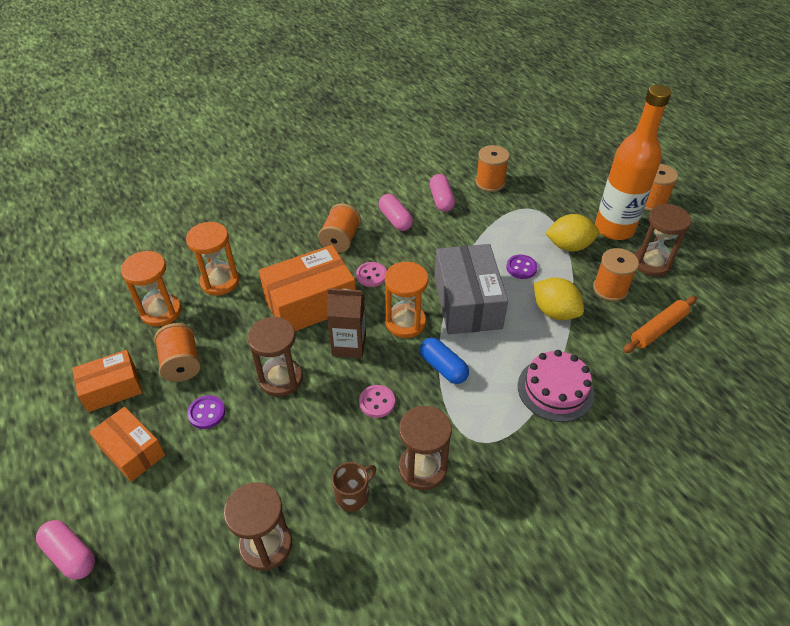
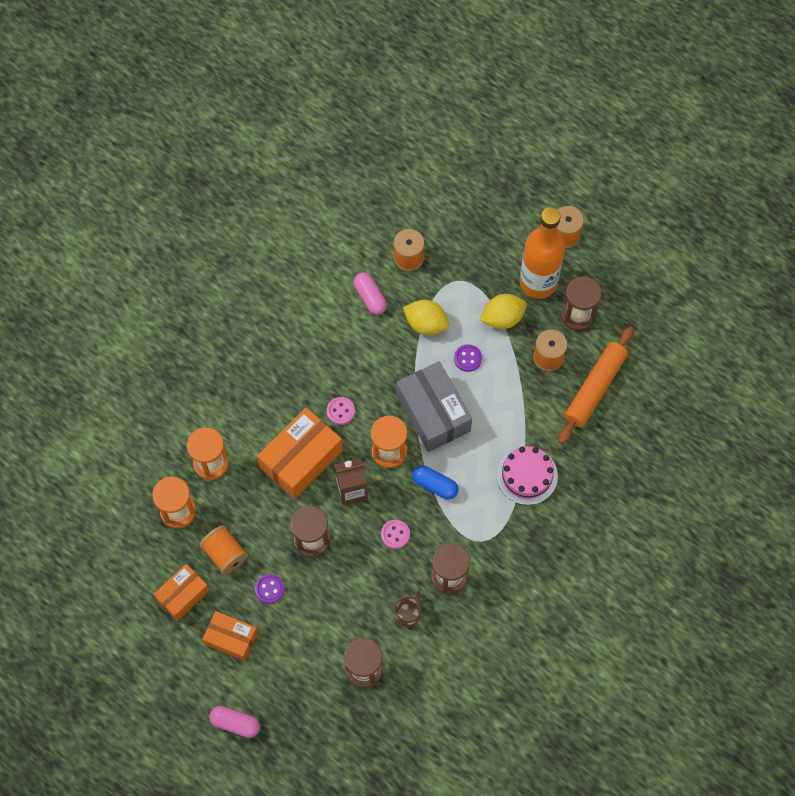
camera: 20 degrees left, 20 degrees up
orange spool [318,203,361,253] -> none
pink capsule [379,194,413,231] -> none
yellow lemon [534,277,584,320] -> yellow lemon moved to [403,300,449,335]
orange rolling pin [623,296,697,353] -> orange rolling pin [558,326,634,444], size x1.51

